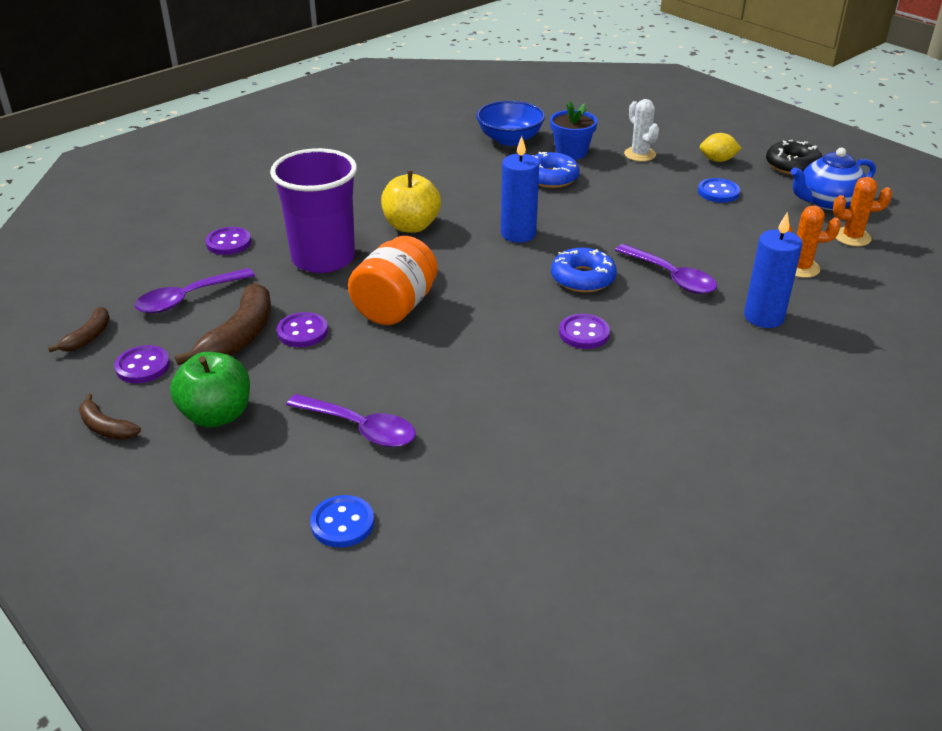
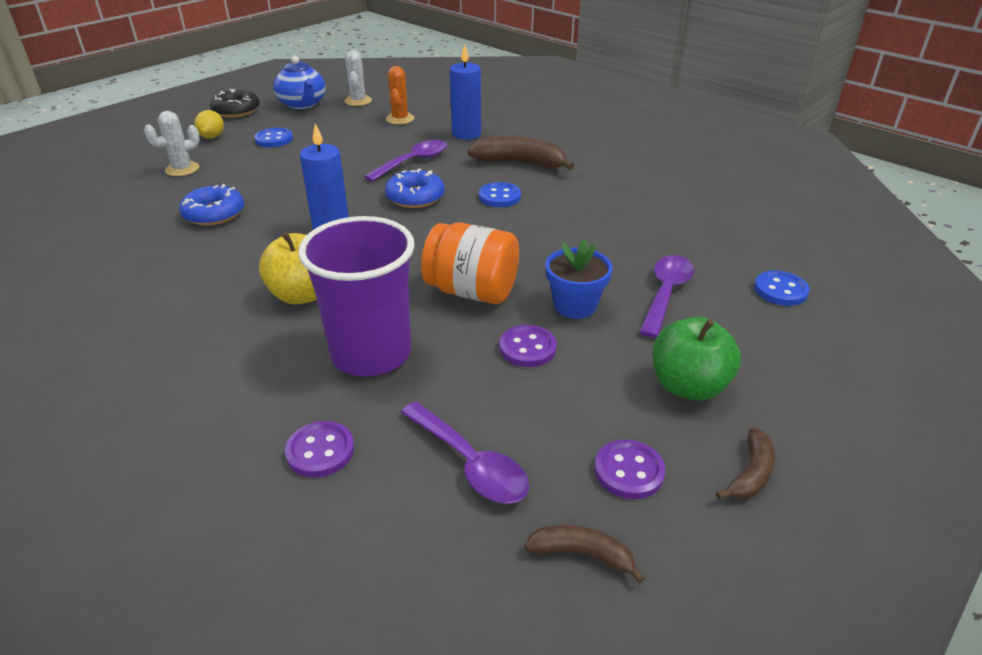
camera: 95 degrees left, 0 degrees up
brown banana [175,283,271,365] -> brown banana moved to [468,136,575,170]
blue bowl [476,101,545,146] -> none
blue flower pot [550,101,598,160] -> blue flower pot moved to [545,239,613,319]
purple button [559,314,610,349] -> blue button [479,182,521,207]
orange cactus [833,177,892,247] -> white cactus [344,50,372,106]

